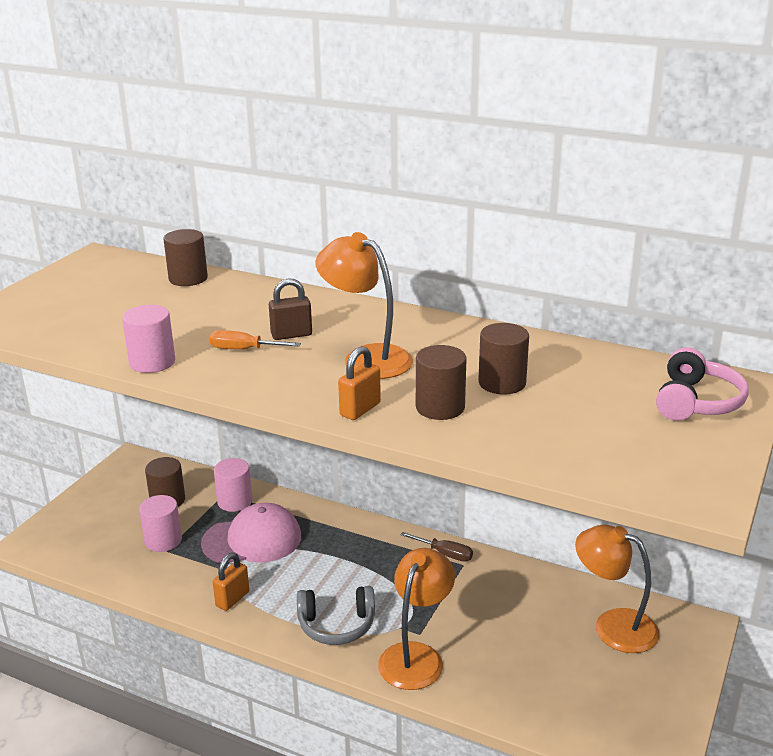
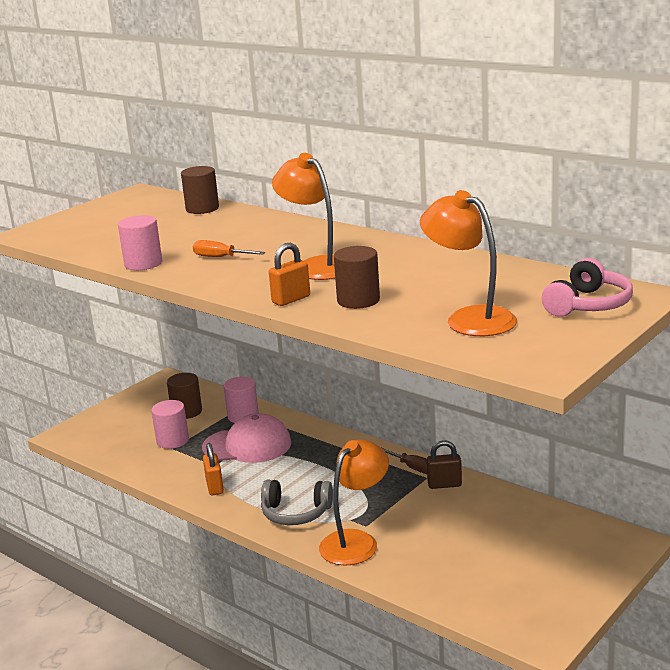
camera: 15 degrees right, 5 degrees down
orange padlock [213,553,249,611] -> orange padlock turned 60 degrees counterclockwise [203,443,224,496]
brown padlock [269,278,312,340] -> brown padlock moved to [427,440,462,489]
brown cylinder [478,323,529,395] -> none
orange lamp [575,524,659,653] -> orange lamp moved to [420,190,517,336]

